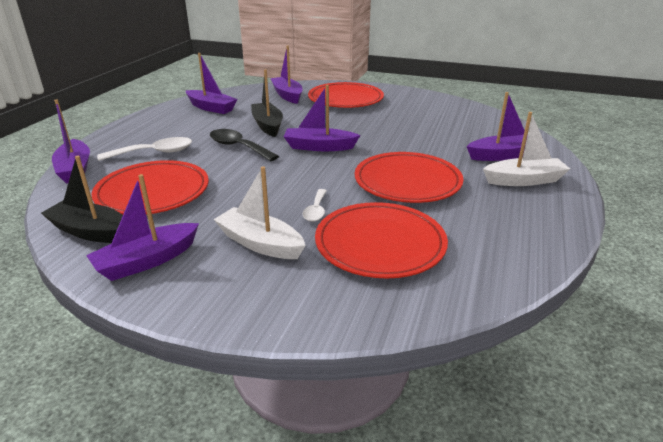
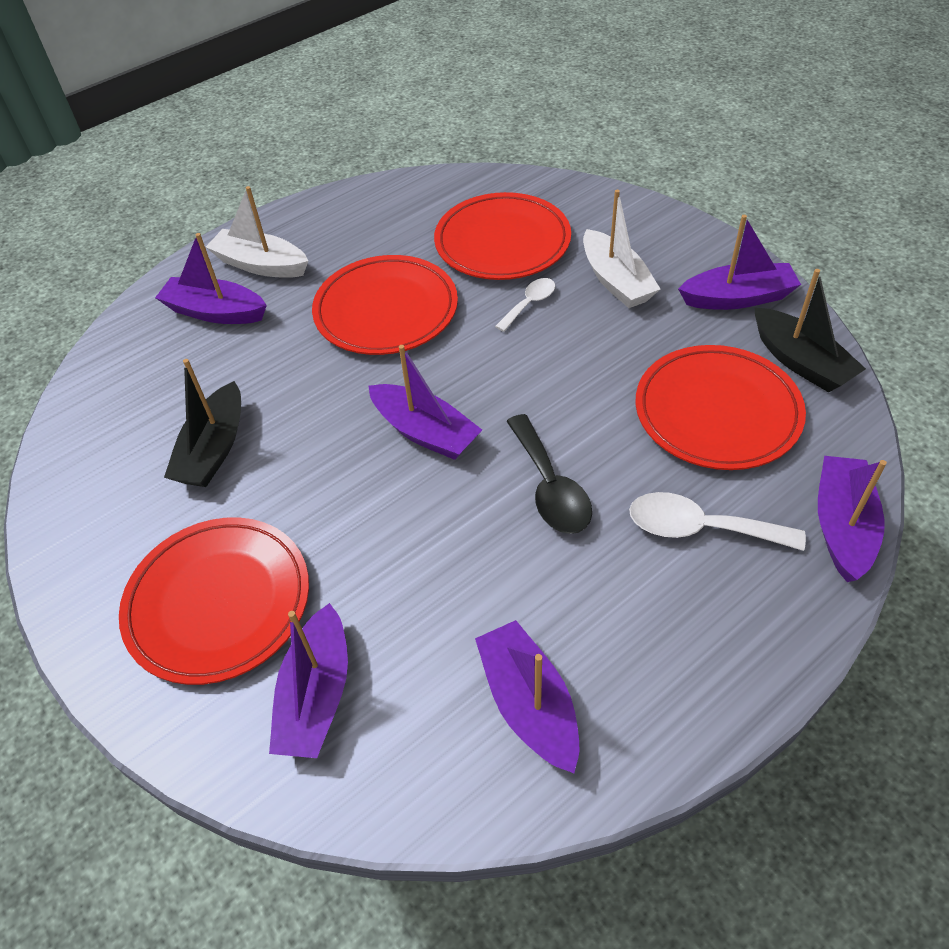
camera: 145 degrees left, 20 degrees up
black boat [251,70,283,137] -> black boat moved to [164,359,241,487]

